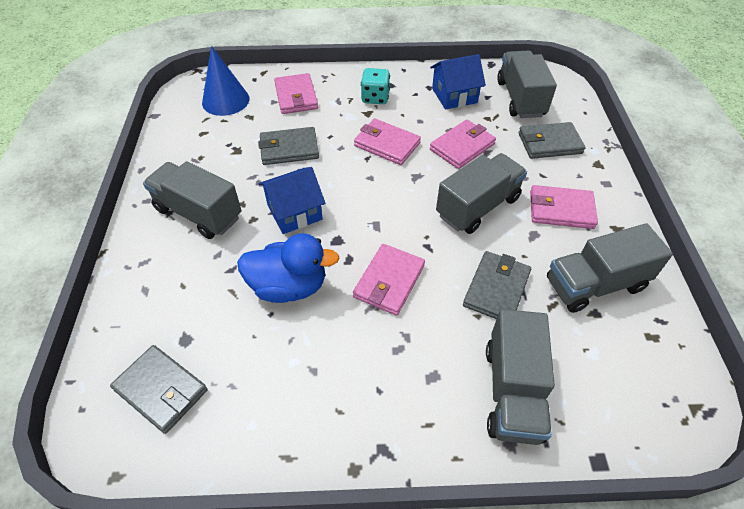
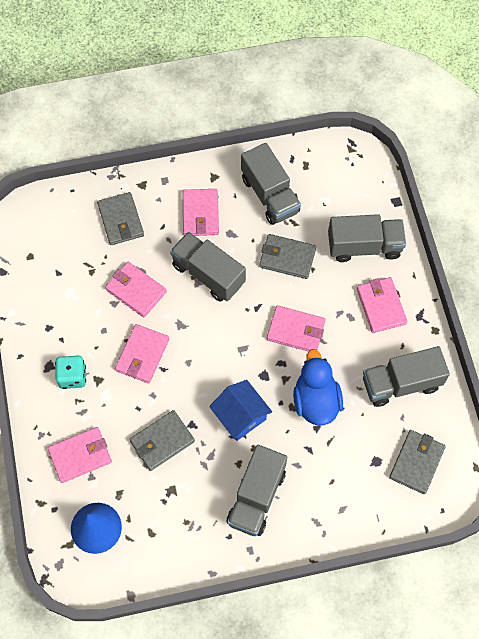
camera: 100 degrees left, 15 degrees up
grey wallet [258,127,319,165] -> grey wallet turned 75 degrees clockwise [129,410,195,471]
blue house [430,54,486,110] -> none
grey truck [497,51,557,118] -> grey truck moved to [363,346,450,407]
none -> pink wallet [357,277,407,333]

